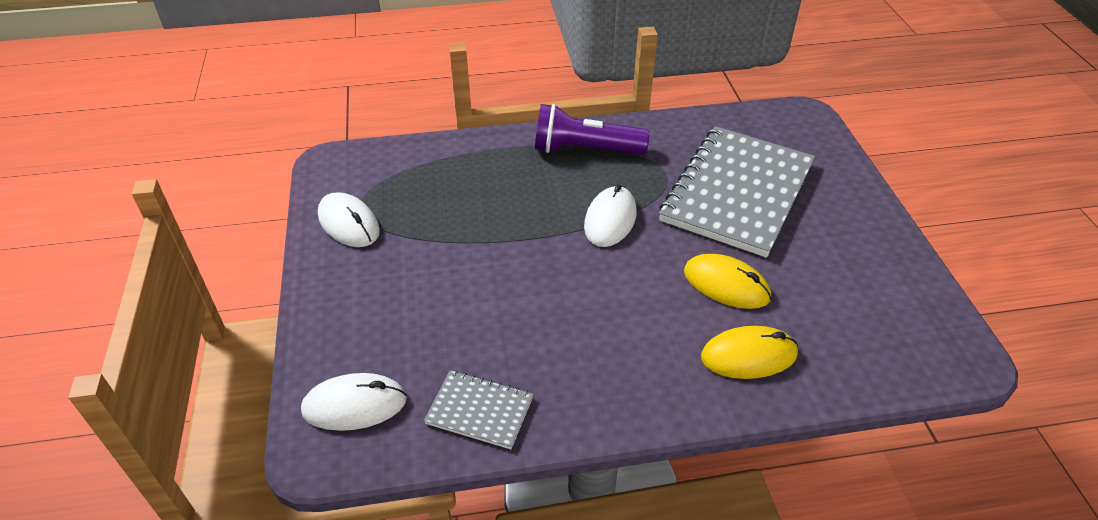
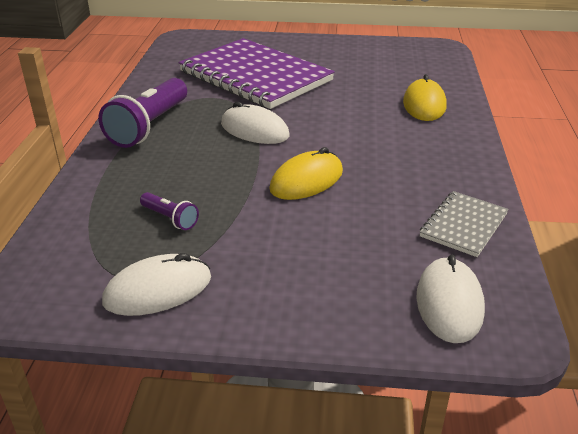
camera: 75 degrees left, 10 degrees down
grey notebook [659,126,815,258] -> purple notebook [178,38,335,109]
yellow mouse [684,254,771,309] -> yellow mouse moved to [269,147,343,200]
none -> purple flashlight [140,192,199,230]

